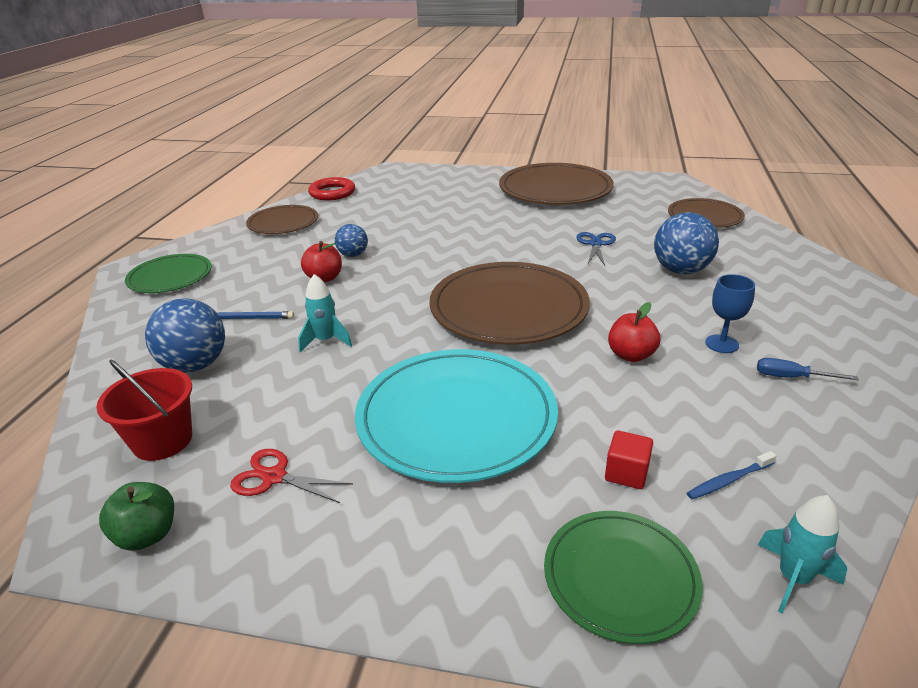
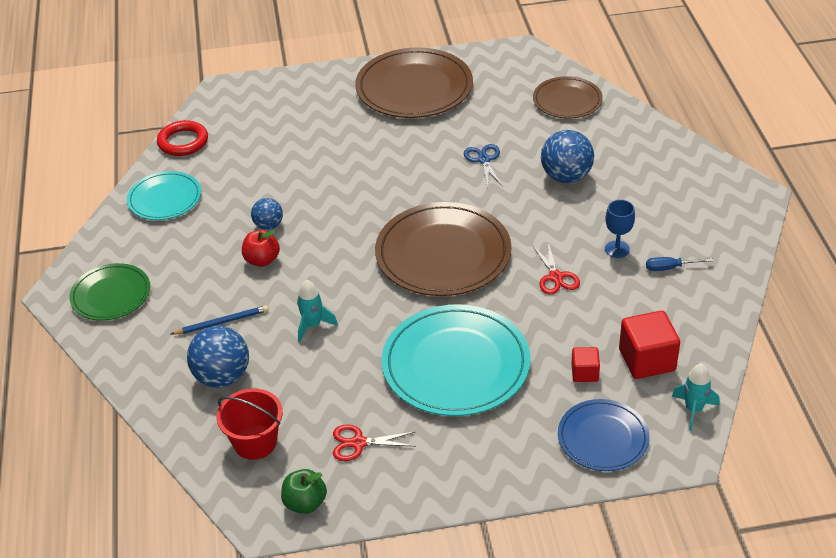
camera: 20 degrees left, 10 degrees up
brown plate [246,205,318,234] -> turquoise plate [127,171,201,220]
green plate [544,511,703,644] -> blue plate [558,399,650,471]
red apple [608,302,660,362] -> red scissors [532,242,580,294]
blue toothbrush [687,451,777,499] -> red cube [619,311,680,379]

